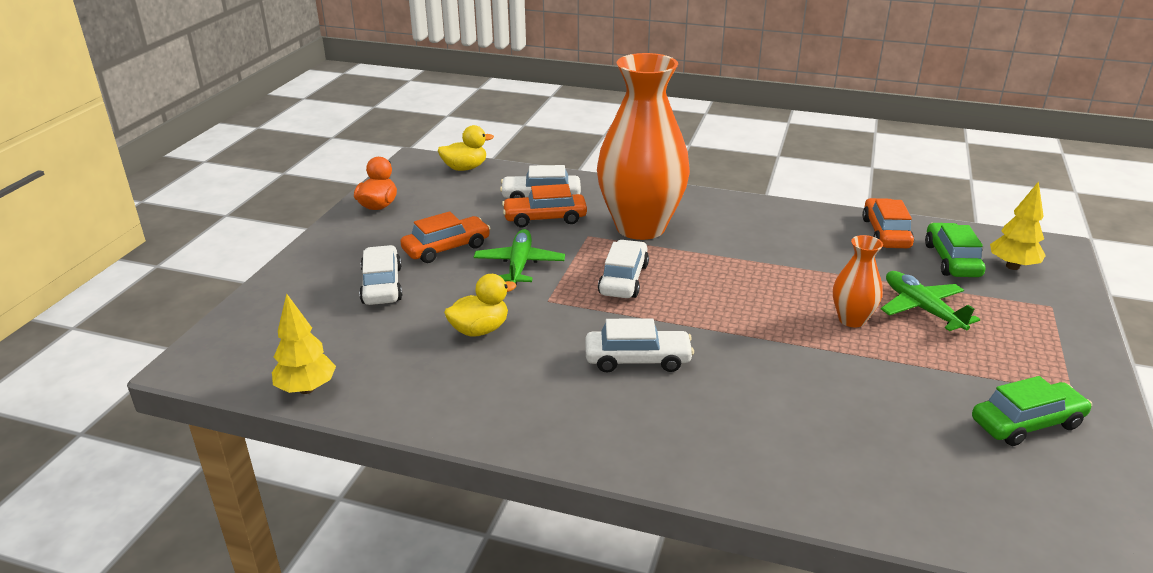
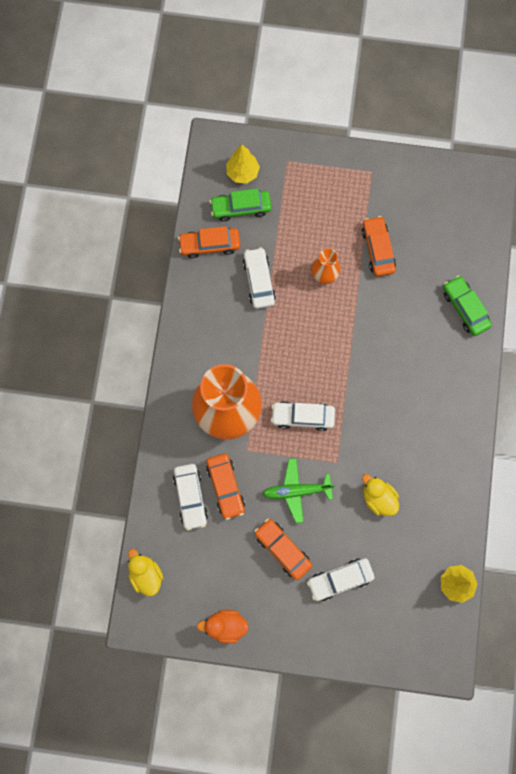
camera: 100 degrees left, 45 degrees up
white car [585,318,694,372] -> white car moved to [243,247,276,309]
green plane [881,271,980,331] -> none
green car [972,376,1092,446] -> green car moved to [443,275,492,336]
none -> orange car [362,216,396,277]

